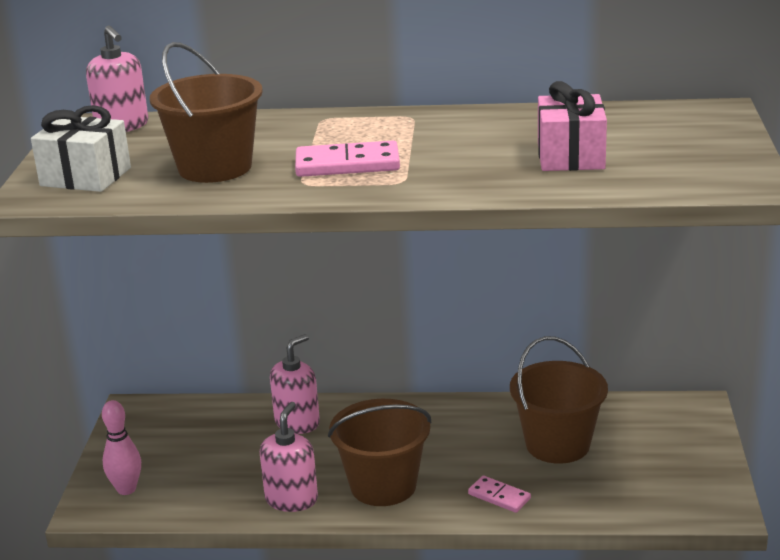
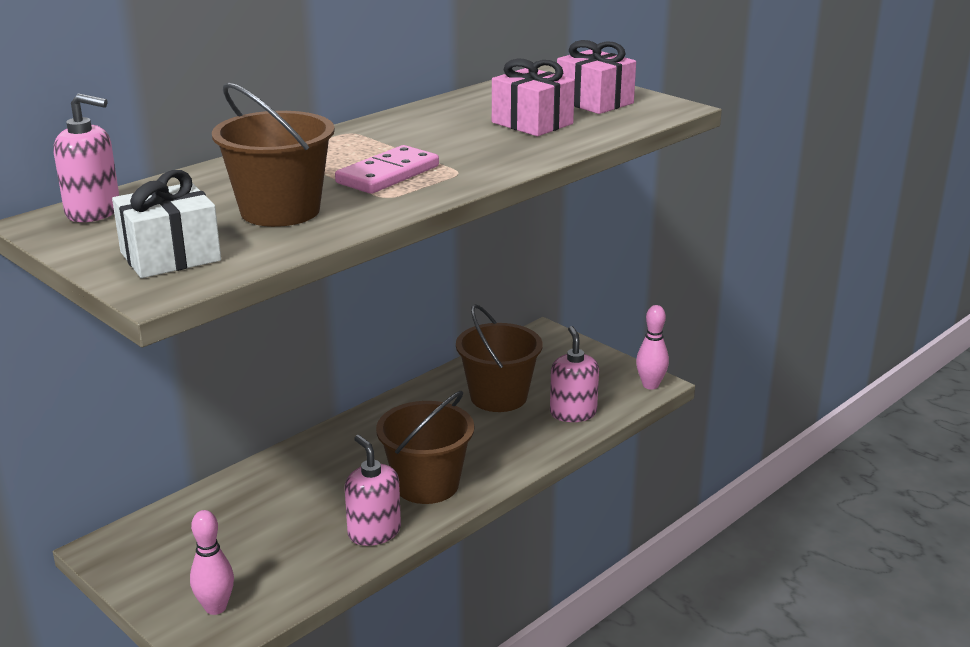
camera: 50 degrees left, 0 degrees up
pink soap dispenser [270,334,320,434] -> pink soap dispenser moved to [550,326,599,422]
pink domino [468,476,531,513] -> none
none -> pink gift [557,40,636,114]
none -> pink bowling pin [636,305,669,389]

